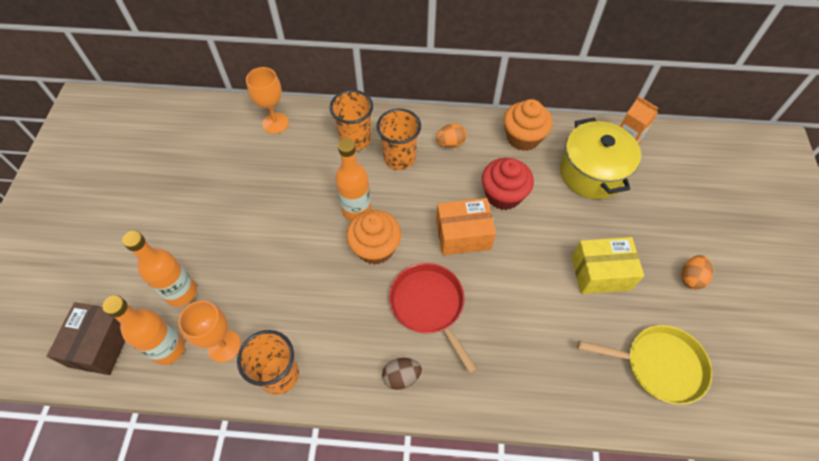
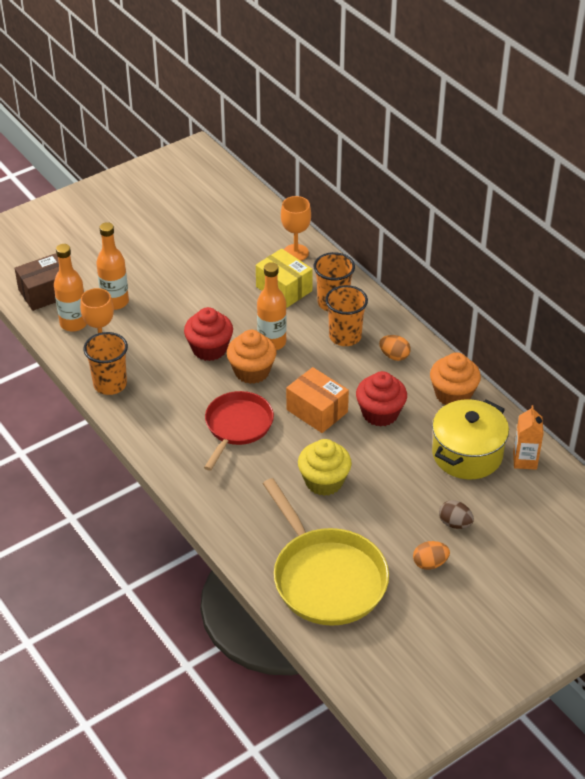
camera: 50 degrees right, 15 degrees down
brown egg [382,358,422,390] -> brown egg moved to [439,500,474,529]
yellow box [571,237,644,294] -> yellow box moved to [256,248,313,308]
yellow pan [578,325,712,405] -> yellow pan [263,478,389,626], size x1.51
none -> red cupcake [184,307,233,361]
none -> yellow cupcake [298,439,352,496]

